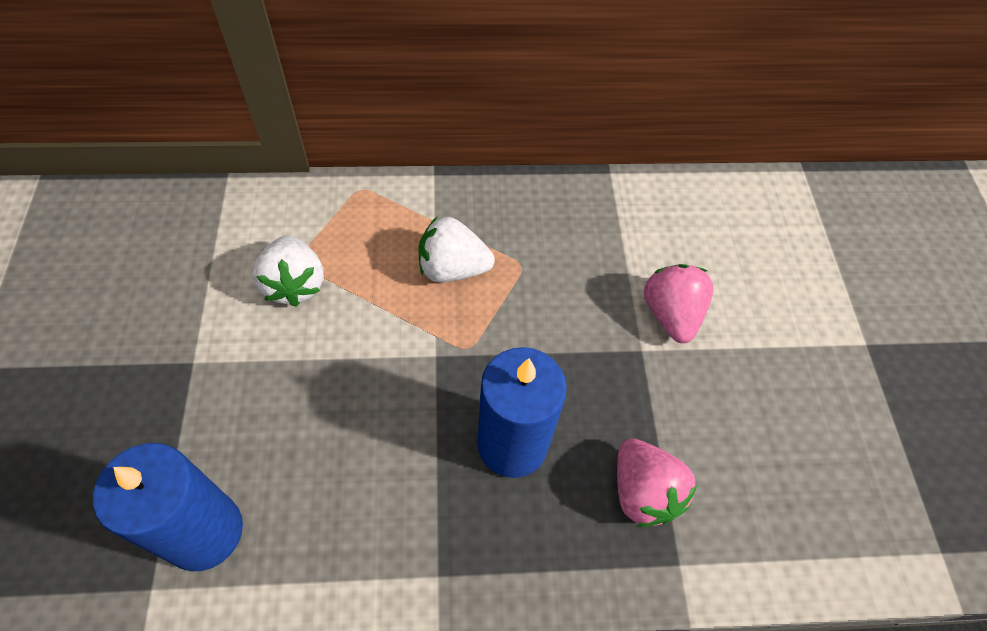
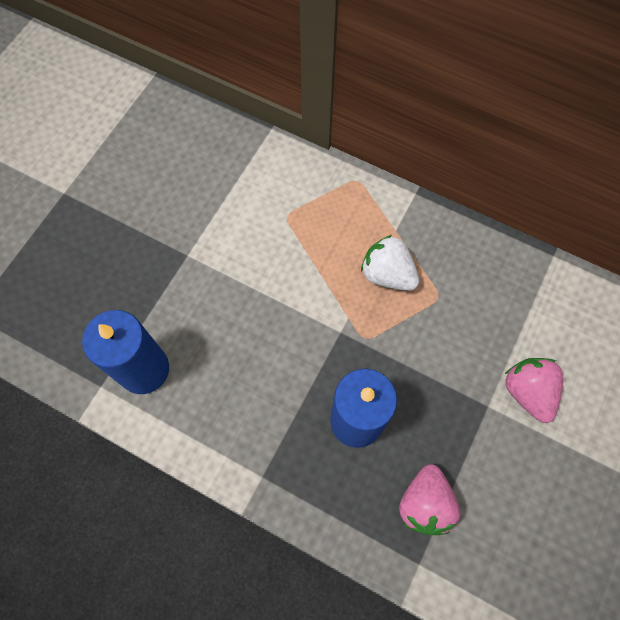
camera: 35 degrees right, 10 degrees up
white strawberry [253,235,324,306] -> none
pink strawberry [644,264,713,343] -> pink strawberry turned 45 degrees counterclockwise [505,358,564,423]

